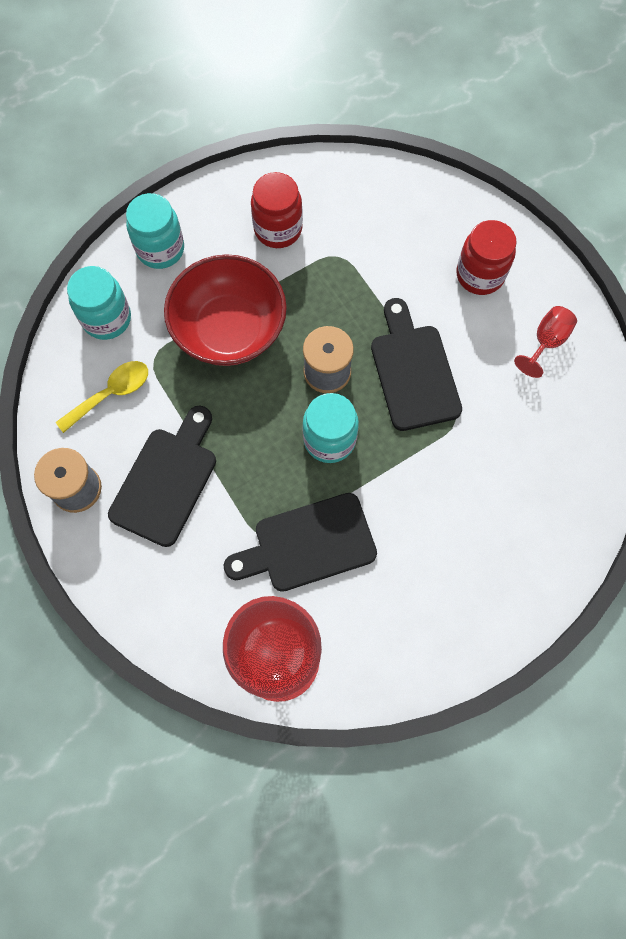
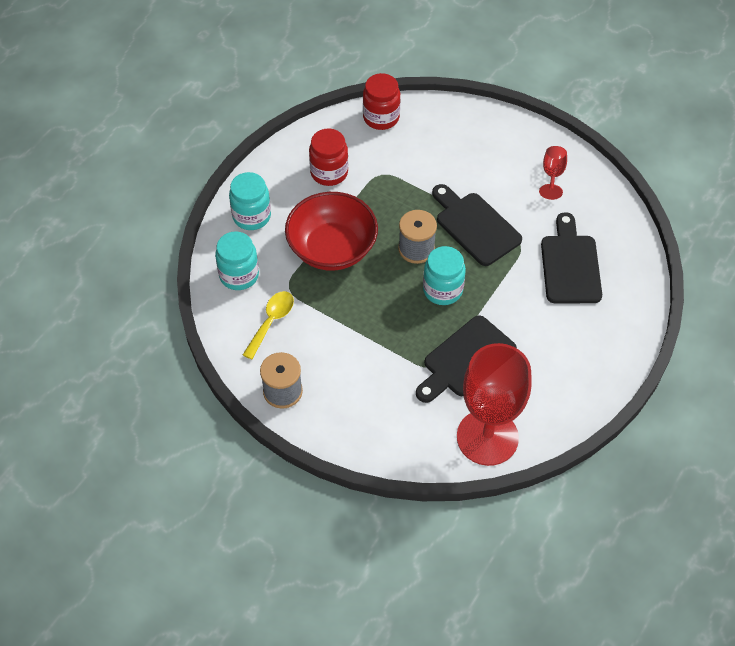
camera: 25 degrees left, 15 degrees down
black cutting board [108,406,216,547] -> black cutting board moved to [541,212,602,304]
red jar [456,220,517,295] -> red jar moved to [363,73,400,130]

